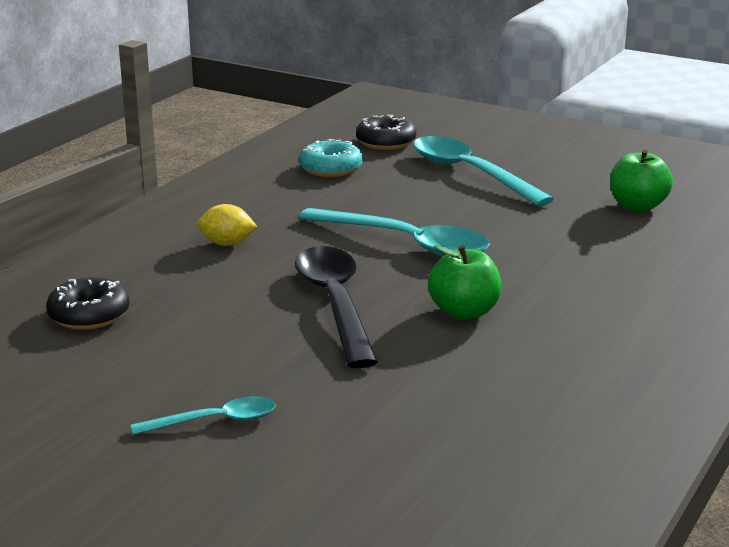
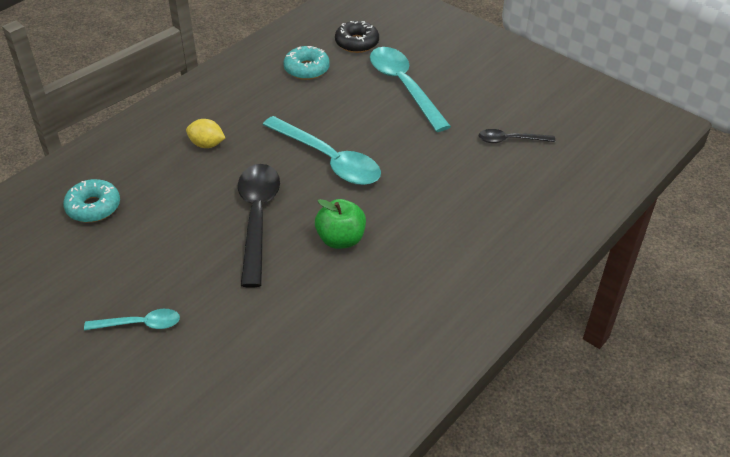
camera: 10 degrees right, 20 degrees up
black donut [46,277,130,330] -> turquoise donut [63,179,120,222]
green apple [610,149,673,212] -> black spoon [479,129,556,143]

